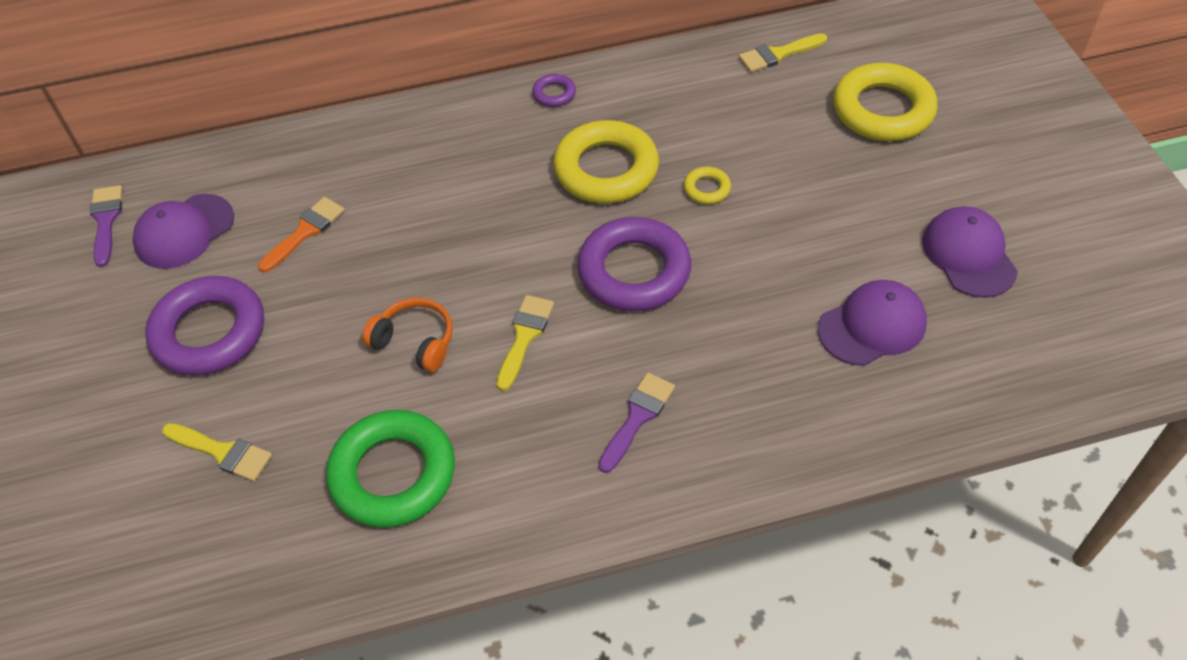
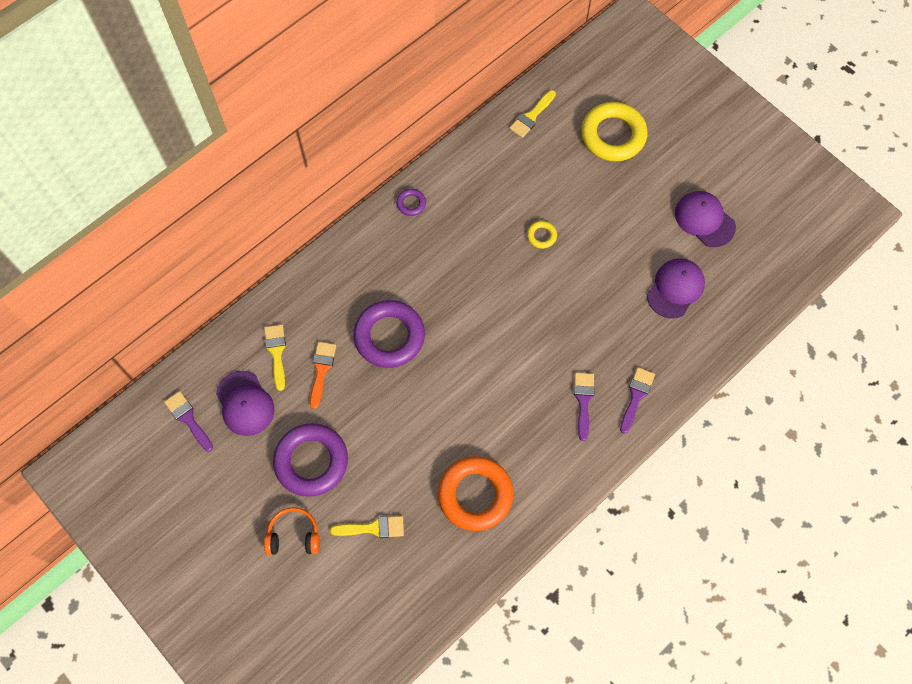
camera: 30 degrees left, 15 degrees up
purple cap [133,194,234,269] -> purple cap turned 45 degrees counterclockwise [216,371,274,436]
green ring [326,410,455,528] -> orange ring [438,456,513,531]
orange headphones [362,298,453,372] -> orange headphones moved to [264,507,320,555]
yellow brush [496,295,554,391] -> yellow brush moved to [264,324,286,391]
yellow ring [553,120,659,203] -> none
purple ring [577,217,691,311] -> purple ring moved to [353,300,425,368]
none -> purple brush [620,367,655,434]

